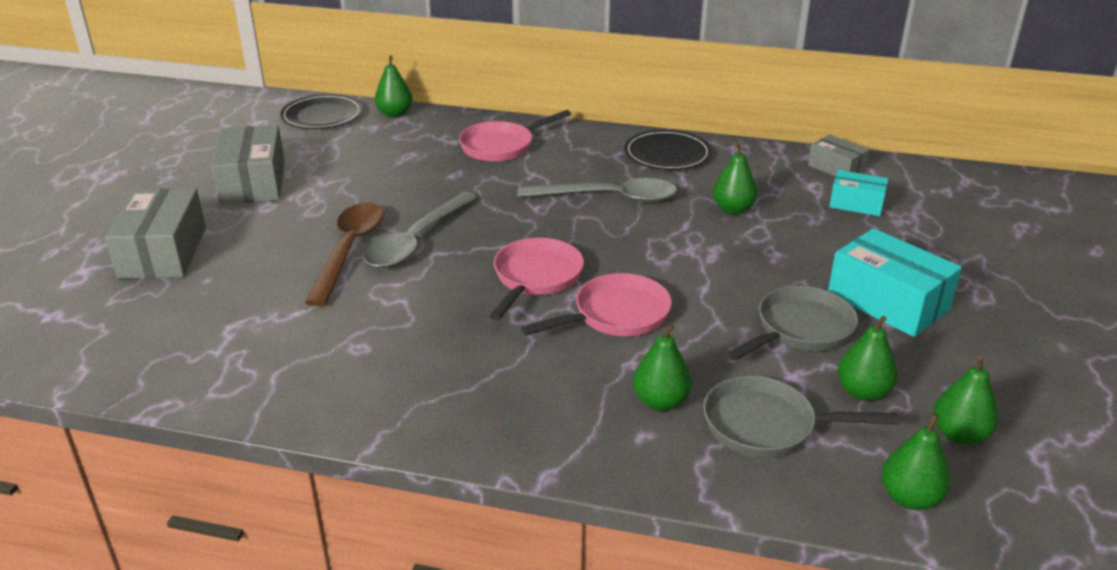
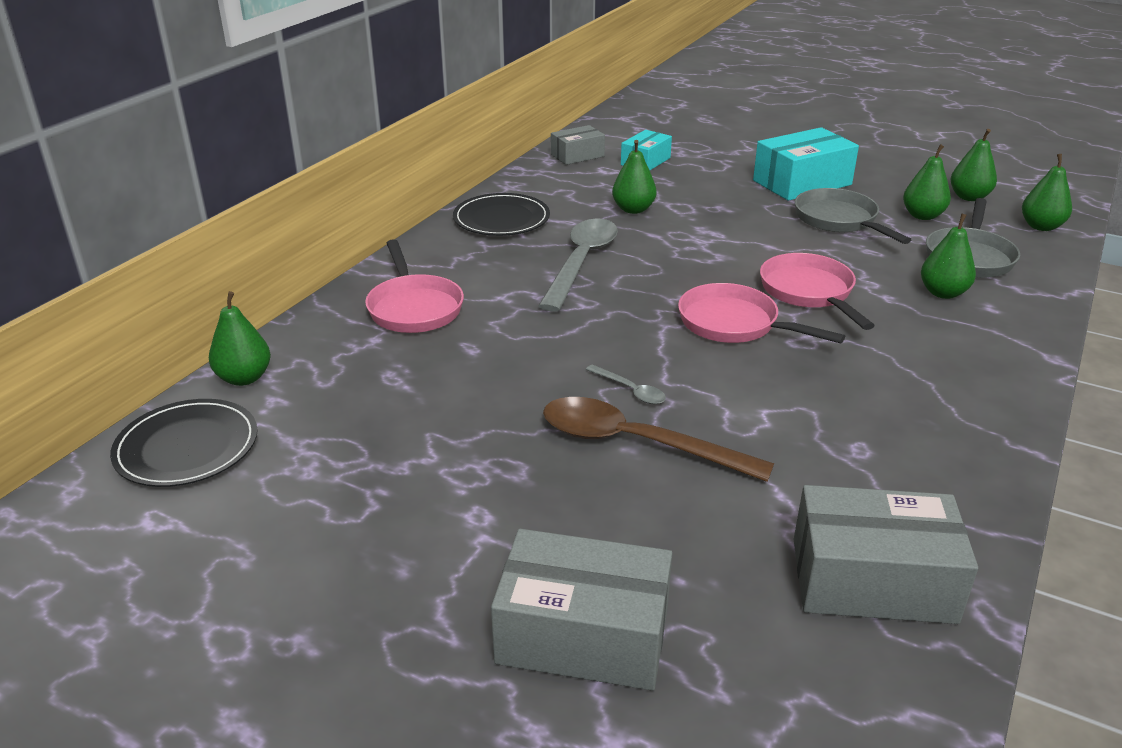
camera: 75 degrees left, 0 degrees up
grey box [211,125,285,205] -> grey box moved to [794,485,978,624]
grey spoon [363,192,477,268] -> grey spoon [586,364,666,404], size x0.45

